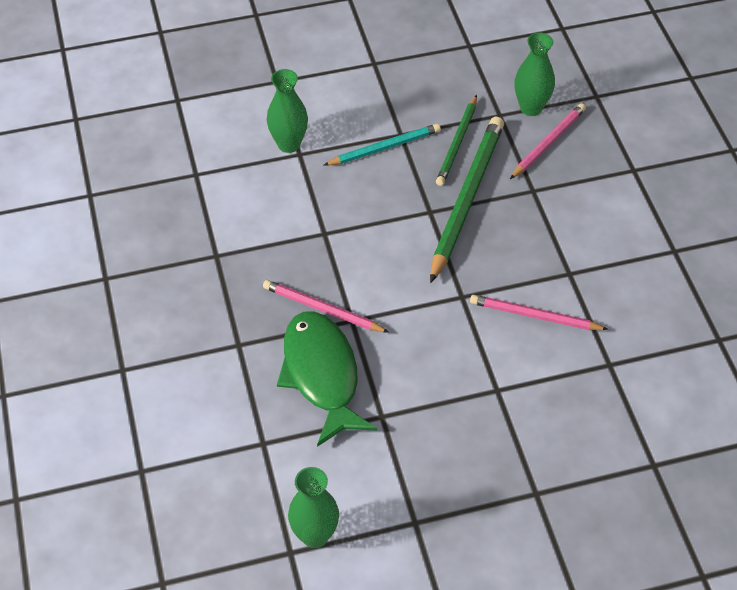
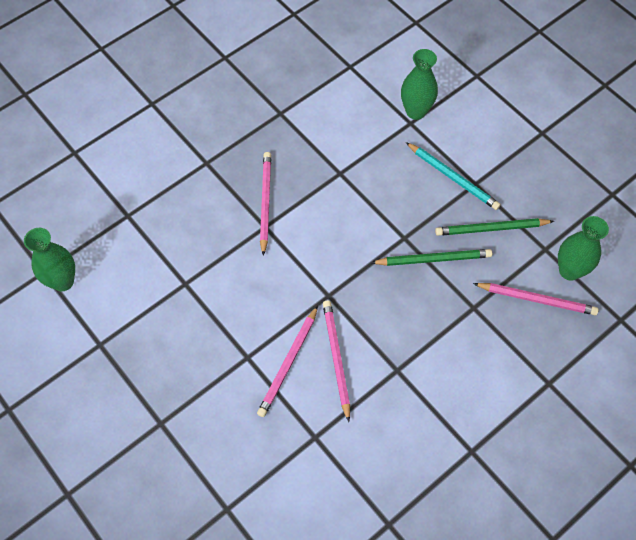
camera: 65 degrees right, 10 degrees up
green fish [277,311,377,447] -> none
green pencil [430,117,504,283] -> green pencil [371,249,492,266], size x0.59
none -> pink pencil [257,305,318,417]

